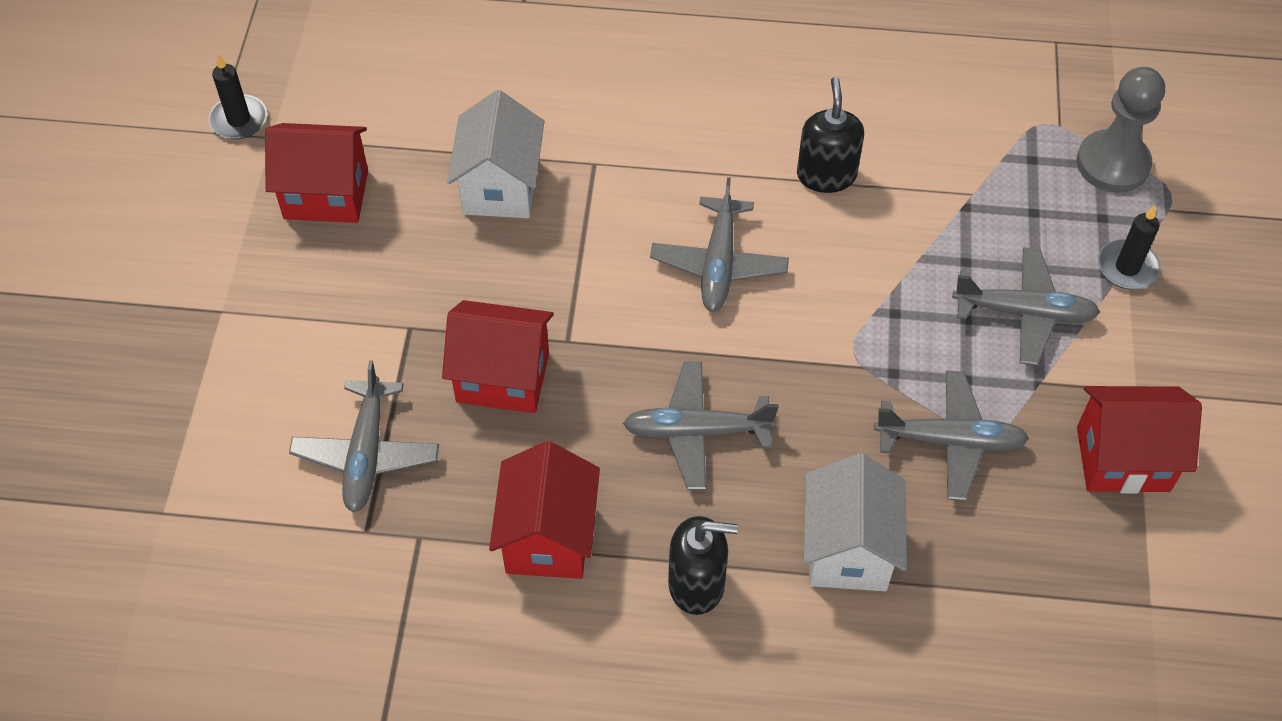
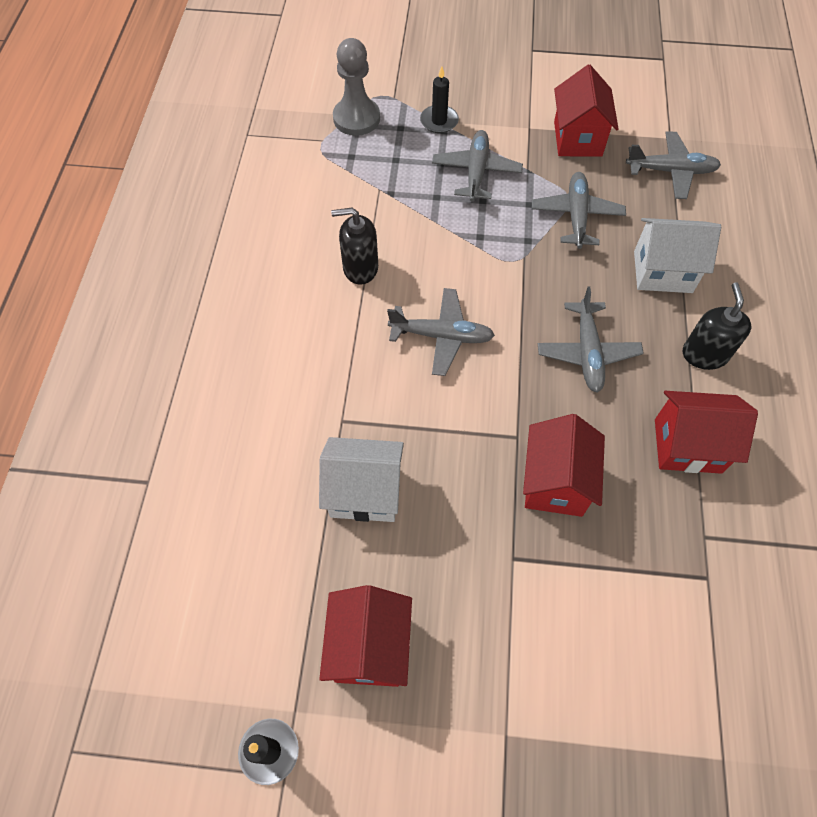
camera: 90 degrees left, 5 degrees up
grey plane [289,360,439,512] -> grey plane moved to [626,131,721,199]

